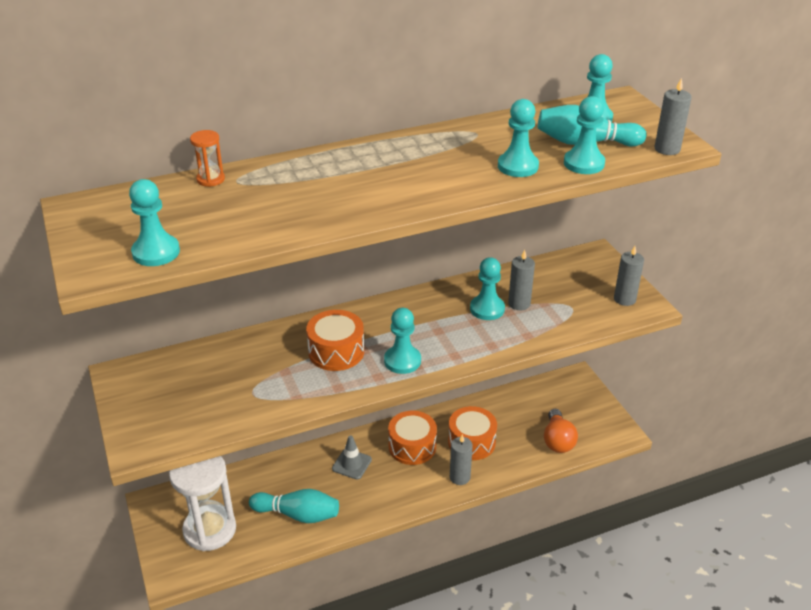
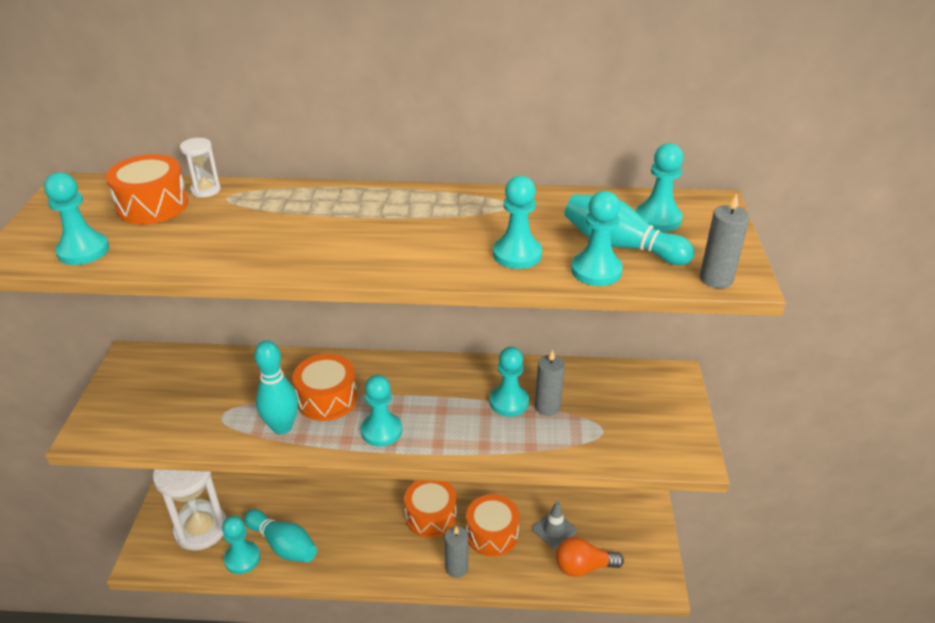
camera: 25 degrees right, 0 degrees up
orange hourglass [190,130,225,187] -> white hourglass [180,138,221,197]
grey traffic cone [332,435,372,479] -> grey traffic cone moved to [532,501,577,549]
orange light bulb [544,409,578,453] -> orange light bulb turned 60 degrees clockwise [556,537,624,577]
grey candle [614,246,644,306] -> none
none -> orange drum [106,154,188,224]
none -> turquoise pawn [222,516,260,574]
none -> turquoise bowling pin [254,340,298,434]

